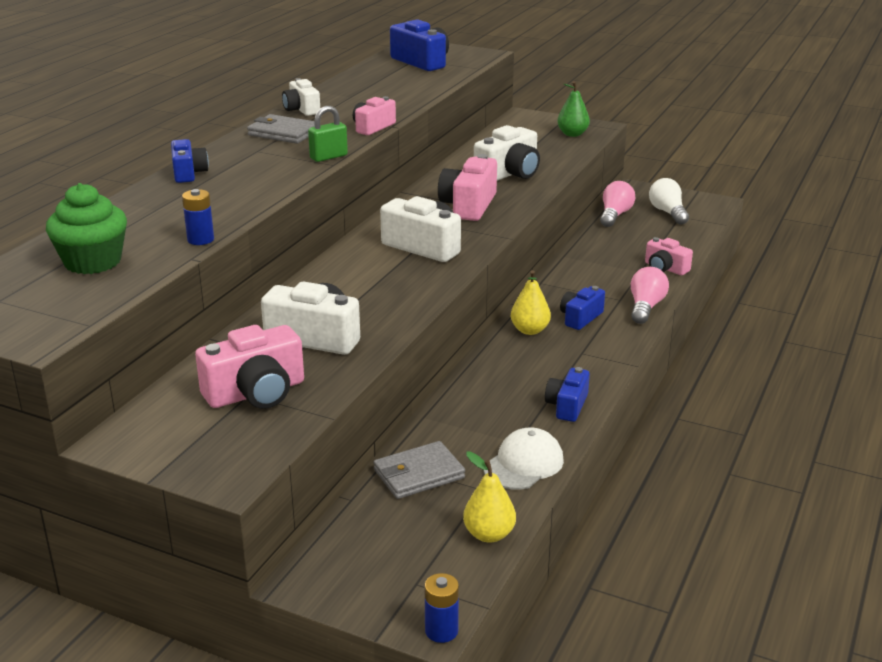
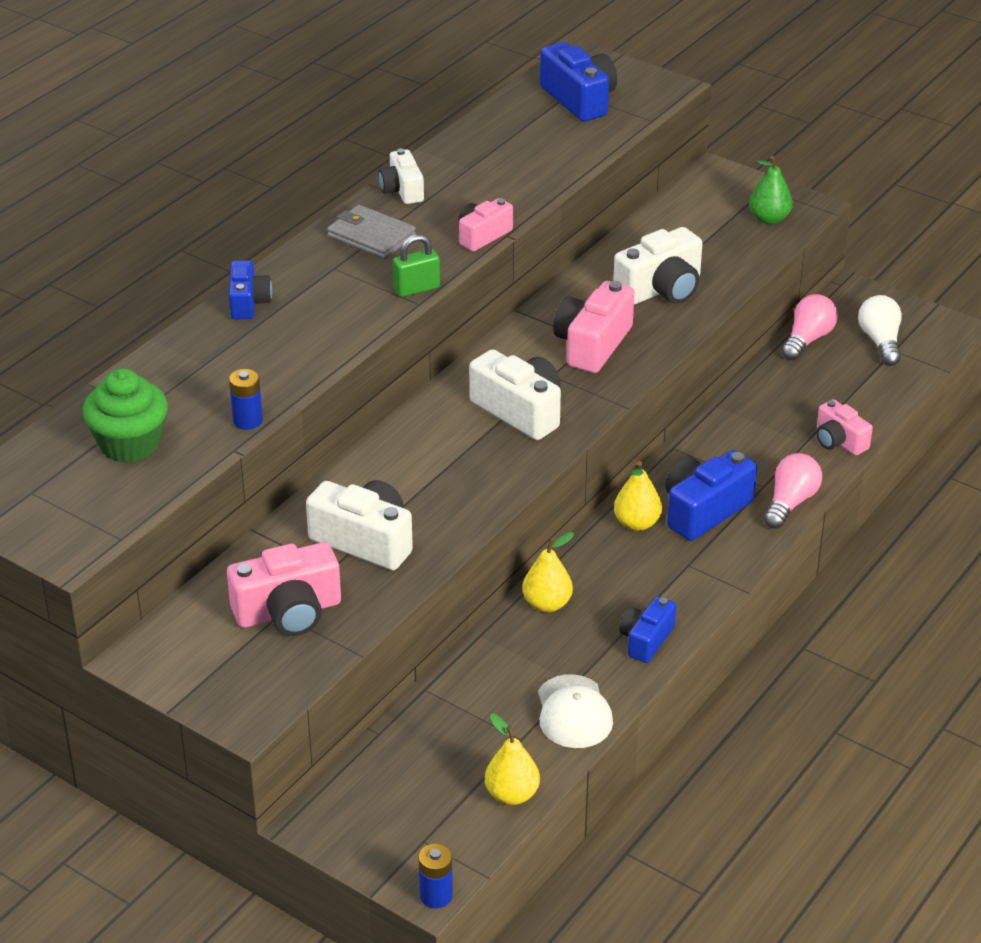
camera: 10 degrees right, 10 degrees up
grey wallet [373,441,465,499] -> none
white cap [483,427,564,490] -> white cap turned 120 degrees clockwise [538,674,613,748]
blue camera [560,286,605,330] -> blue camera [665,450,757,541], size x1.60
none -> yellow pear [522,532,574,612]

